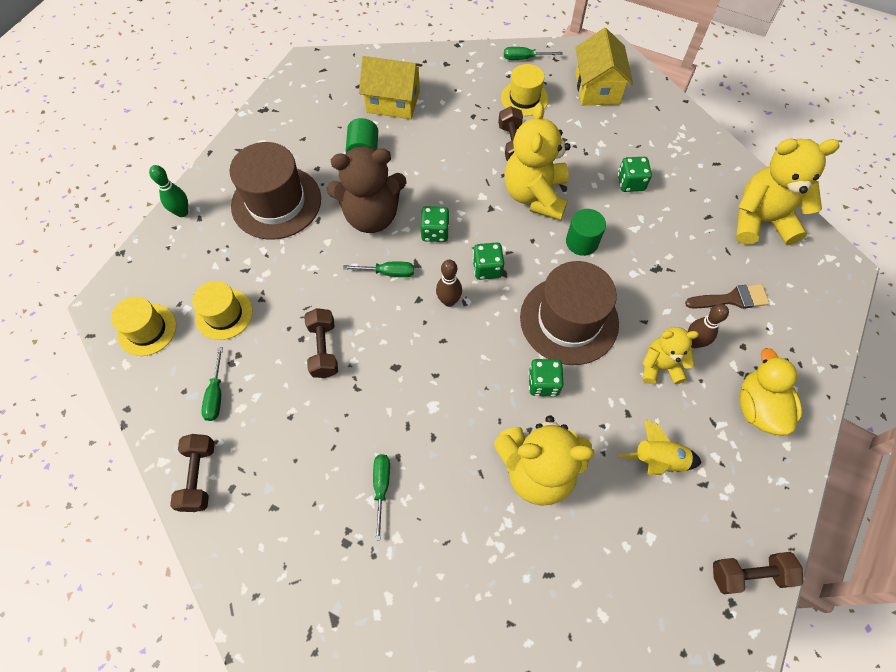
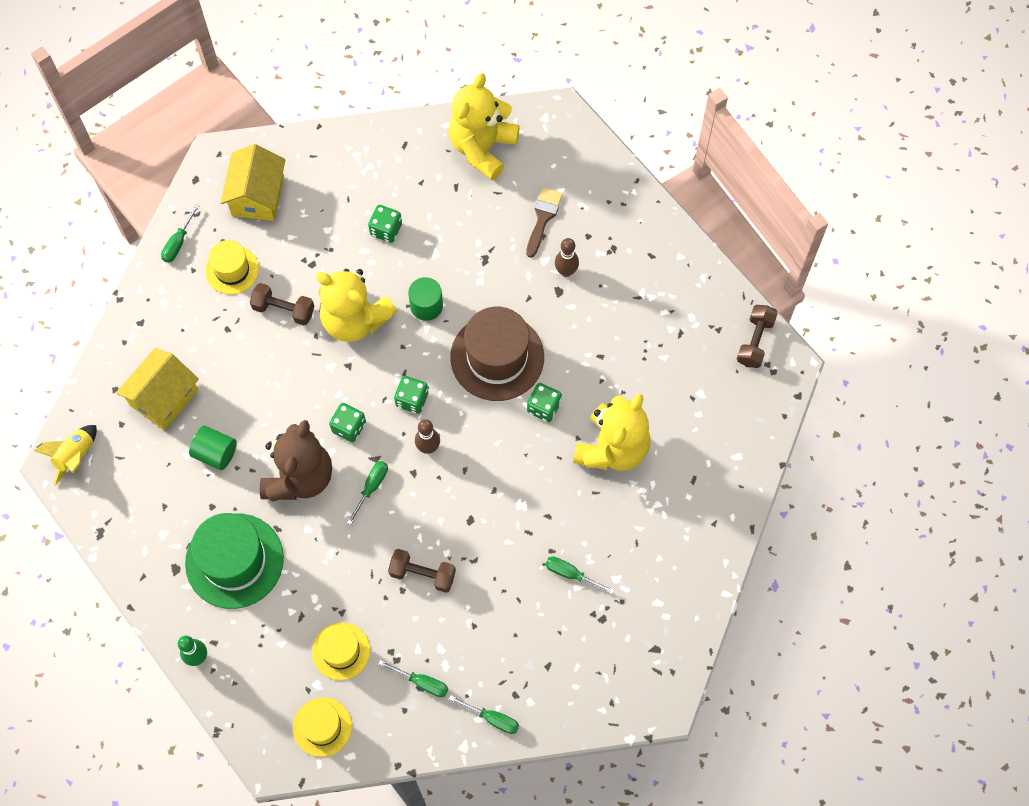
camera: 65 degrees left, 5 degrees up
brown dumbbell [170,434,215,512] -> green screwdriver [449,695,519,734]
brown hat [230,142,321,240] -> green hat [185,513,284,609]
yellow house [575,28,633,105] -> yellow house turned 75 degrees clockwise [221,144,285,221]
yellow rocket [618,419,702,475] -> yellow rocket moved to [34,425,97,485]
yellow teddy bear [642,327,699,384] -> none
yellow duck [740,348,802,436] -> none

